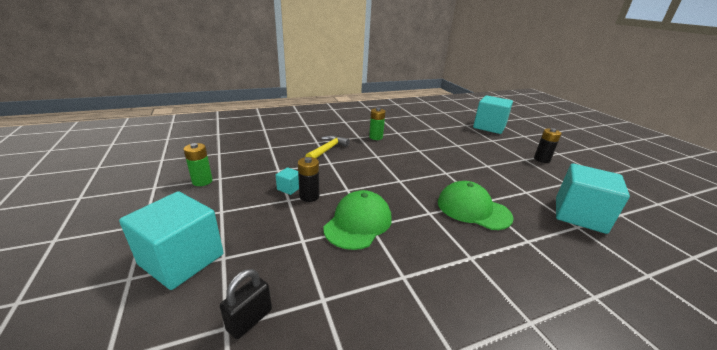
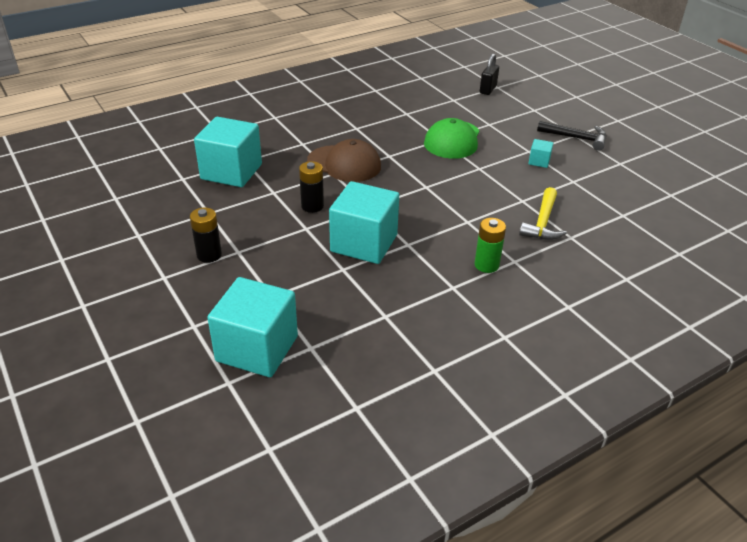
camera: 170 degrees right, 10 degrees up
turquoise cube [119,191,224,290] -> turquoise cube moved to [329,181,399,264]
green battery [183,143,213,186] -> none
black battery [298,157,319,202] -> black battery moved to [299,161,324,213]
green cap [438,181,513,230] -> brown cap [307,139,381,182]
none -> black hammer [537,120,606,151]

